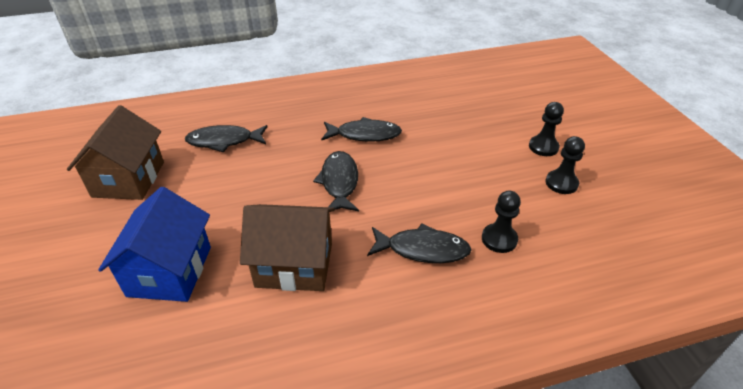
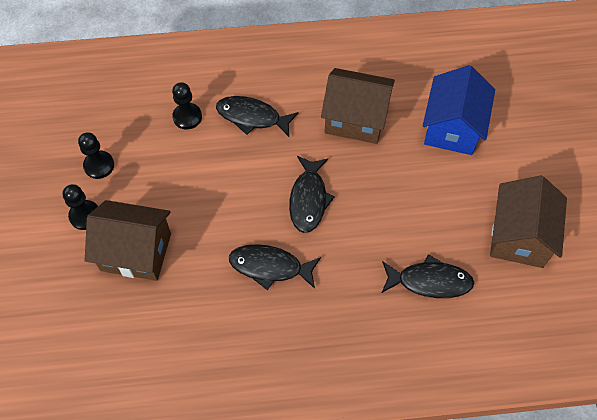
camera: 170 degrees left, 20 degrees up
none -> brown house [85,200,171,281]

